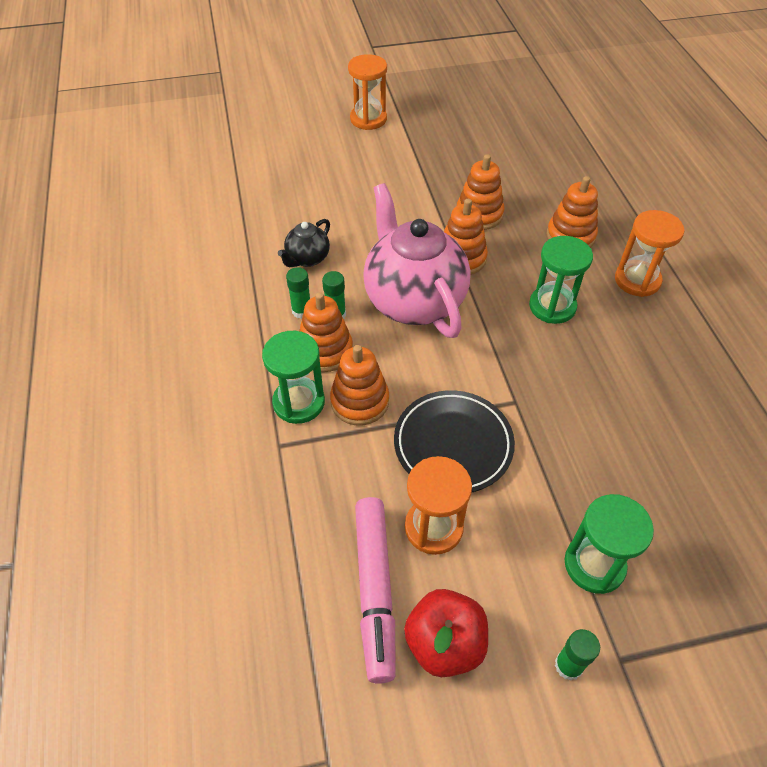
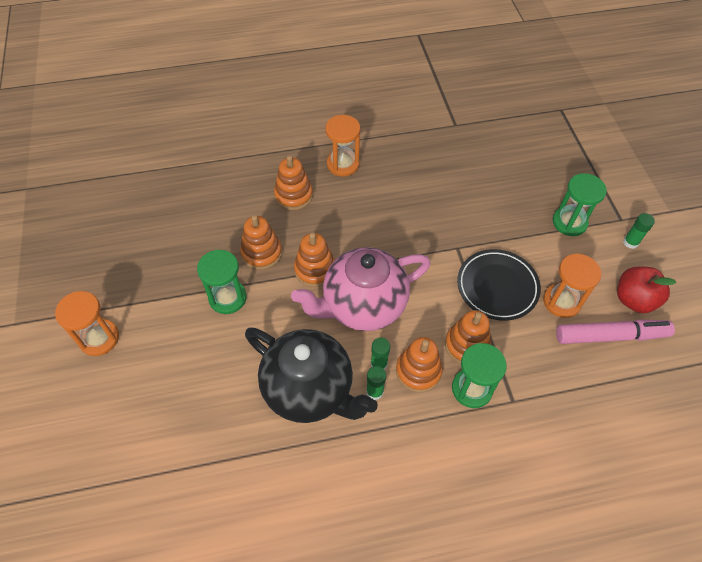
camera: 90 degrees left, 5 degrees up
black teapot [278,219,330,267] -> black teapot [245,327,378,423], size x2.18
green hourglass [529,236,593,324] -> green hourglass moved to [197,250,247,314]

